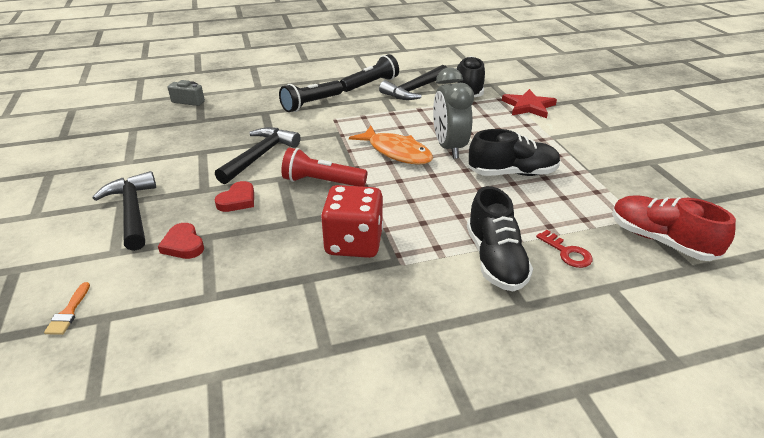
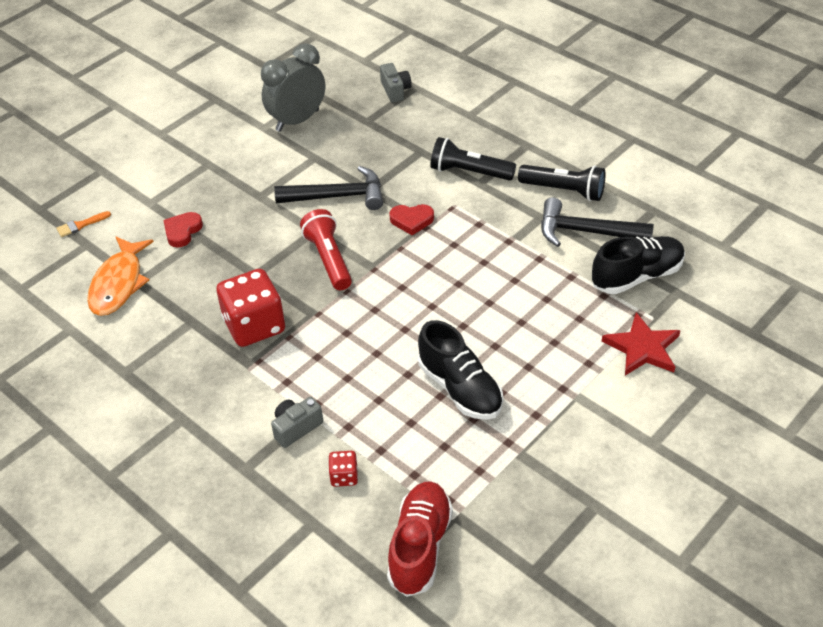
camera: 60 degrees right, 10 degrees up
black hammer [93,171,156,251] -> none
red heart [215,181,254,212] -> red heart moved to [389,204,434,235]
orange fish [349,126,433,165] -> orange fish moved to [87,237,154,316]
grey clock [433,68,474,159] -> grey clock moved to [261,43,325,132]
black shoe [467,186,533,291] -> grey camera [271,397,323,448]
red key [536,230,593,268] -> red dice [328,451,358,487]

